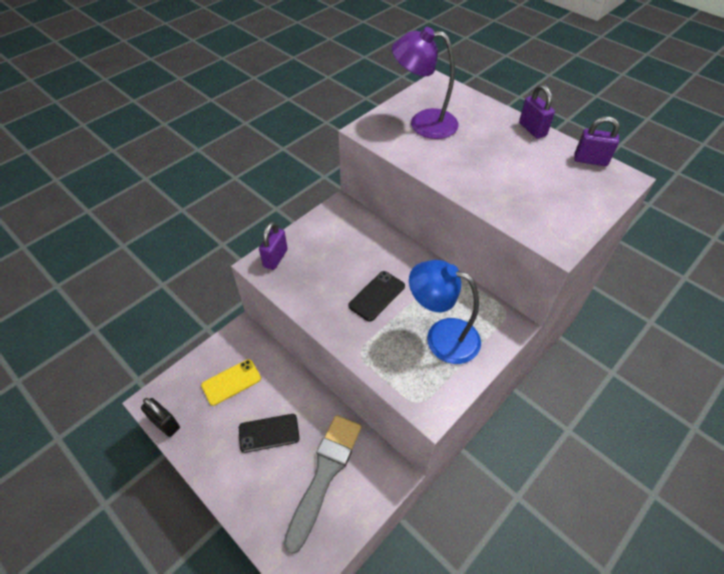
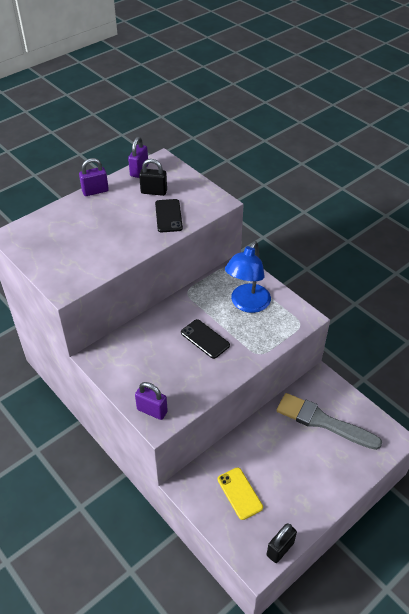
camera: 85 degrees left, 5 degrees down
black phone [239,414,299,453] -> black phone moved to [155,199,183,232]
purple lamp [392,27,459,139] -> none
none -> black padlock [139,159,167,196]

